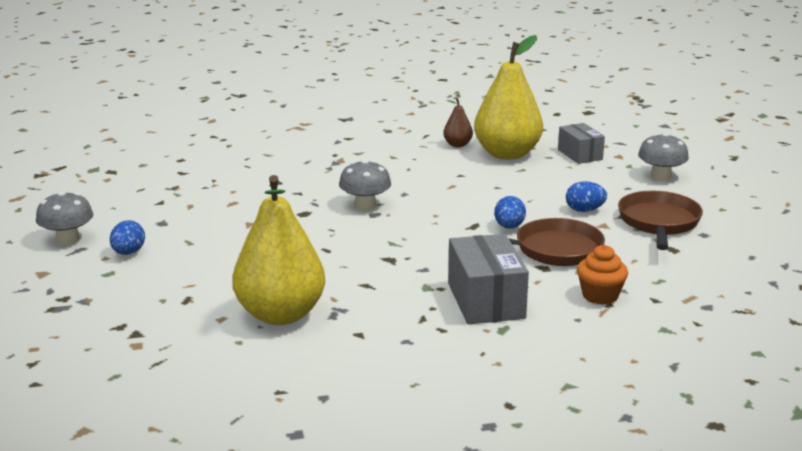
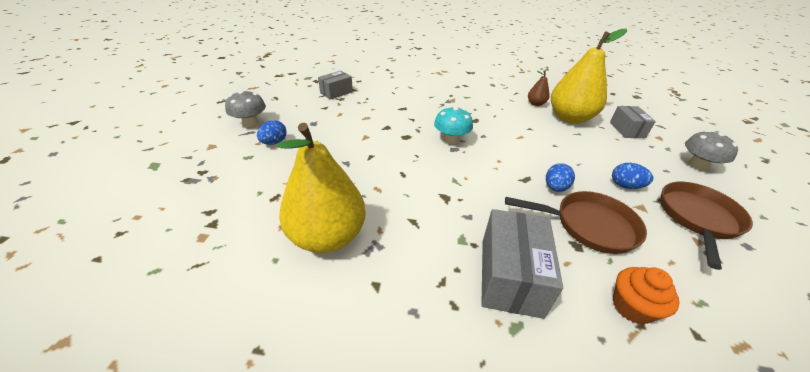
camera: 20 degrees right, 15 degrees up
grey mushroom [339,159,391,210] -> turquoise mushroom [434,106,473,144]
none -> grey box [318,71,353,100]

